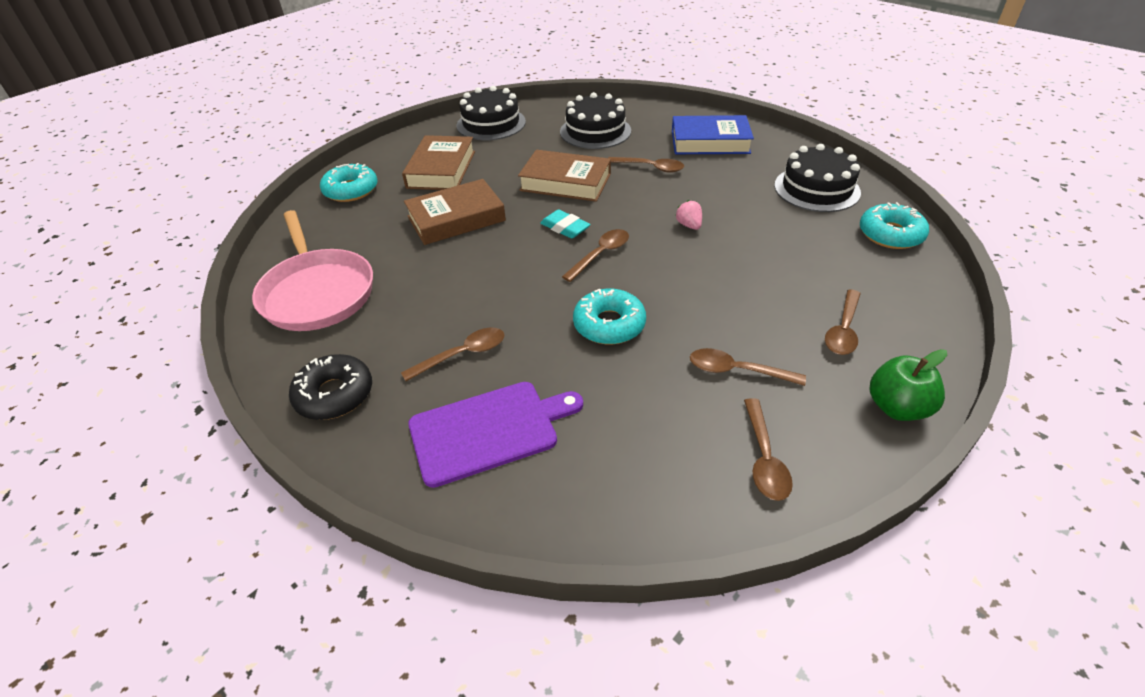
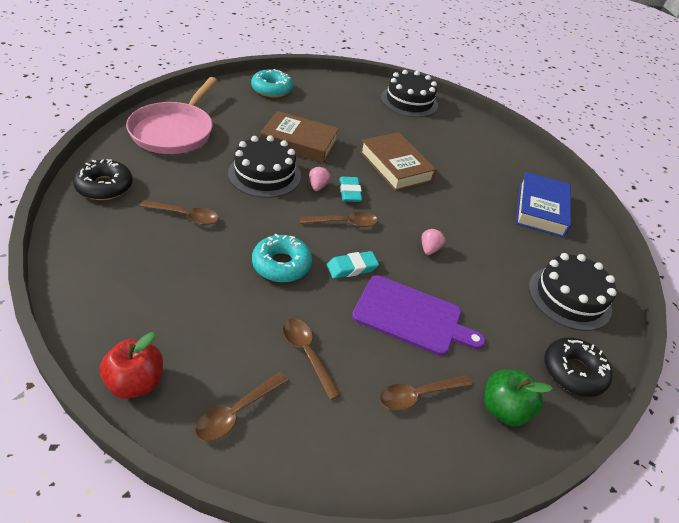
camera: 35 degrees right, 0 degrees up
brown book [402,135,475,190] -> none
purple cutting board [408,382,583,488] -> purple cutting board moved to [352,275,485,356]
black cake [560,92,631,149] -> black cake moved to [228,135,301,198]
brown spoon [608,157,684,173] -> none
blue book [672,115,754,154] -> blue book turned 60 degrees clockwise [516,172,571,238]
turquoise donut [860,202,929,249] -> black donut [544,337,613,397]
green apple [870,349,947,421] -> green apple moved to [484,370,553,426]
none -> red apple [100,332,163,399]
none -> pink strawberry [309,166,331,191]
none -> turquoise eraser [327,251,379,279]

